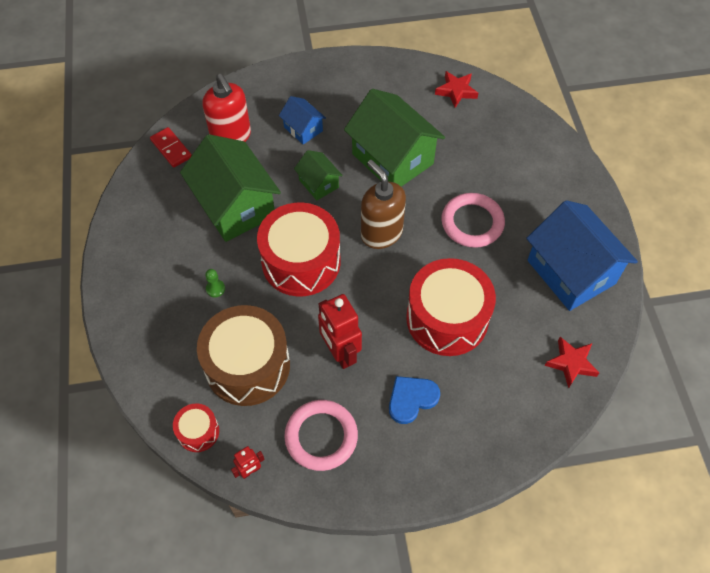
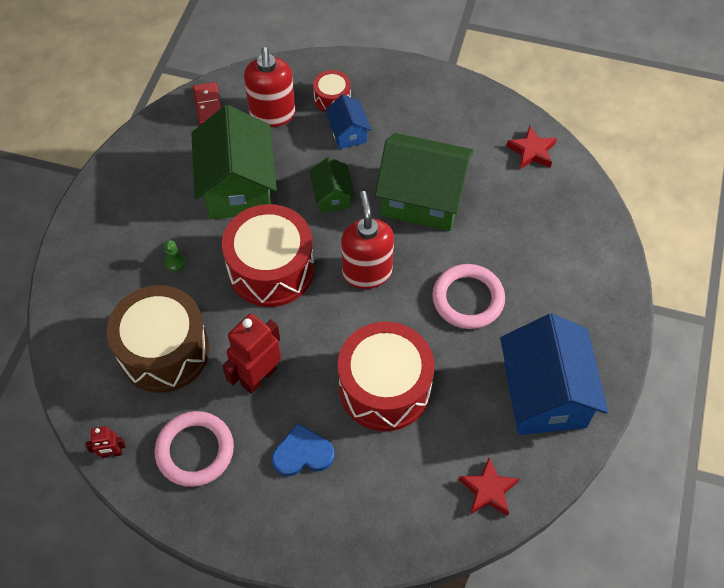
camera: 25 degrees right, 0 degrees up
red drum [173,403,219,452] -> red drum moved to [313,70,351,112]
red robot [318,294,362,369] -> red robot turned 45 degrees clockwise [222,313,281,394]
green house [344,89,445,187] -> green house turned 60 degrees counterclockwise [375,133,474,231]
brown soap dispenser [361,160,406,249] -> red soap dispenser [341,191,394,289]

